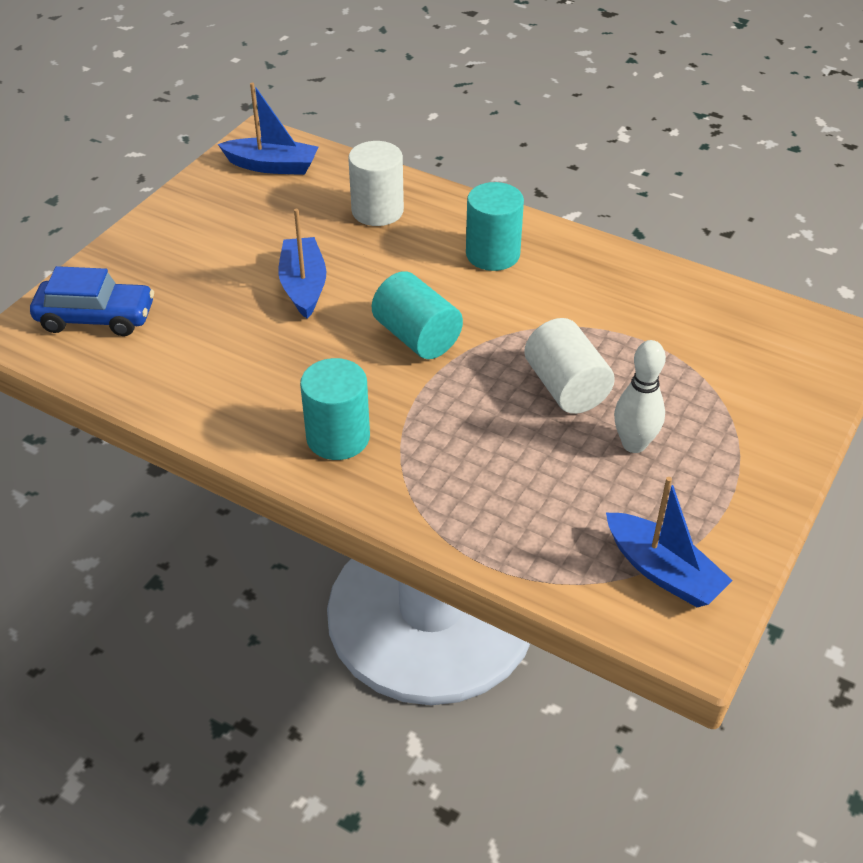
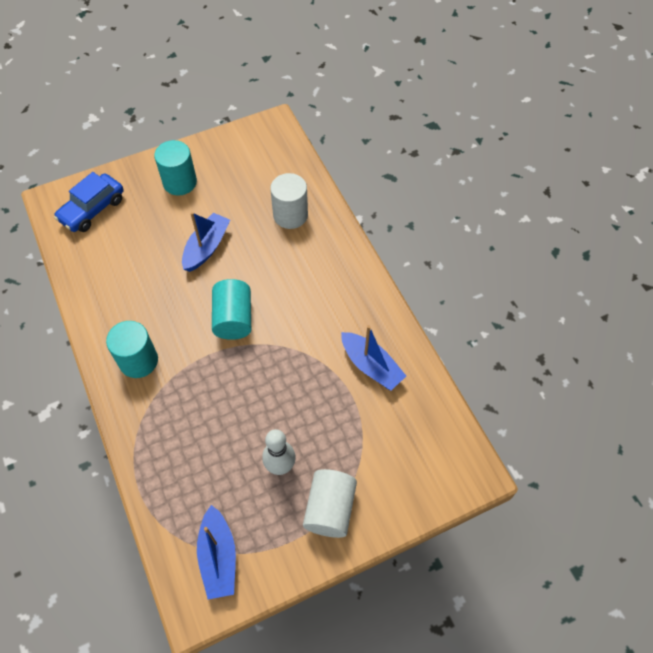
camera: 35 degrees right, 15 degrees up
blue car [30,266,154,336] -> blue car turned 90 degrees clockwise [54,172,124,232]
blue boat [218,83,318,175] -> blue boat moved to [341,325,406,390]
turquoise cylinder [466,182,524,271] -> turquoise cylinder moved to [154,140,197,196]
white cylinder [524,318,615,414] -> white cylinder moved to [303,469,357,538]

